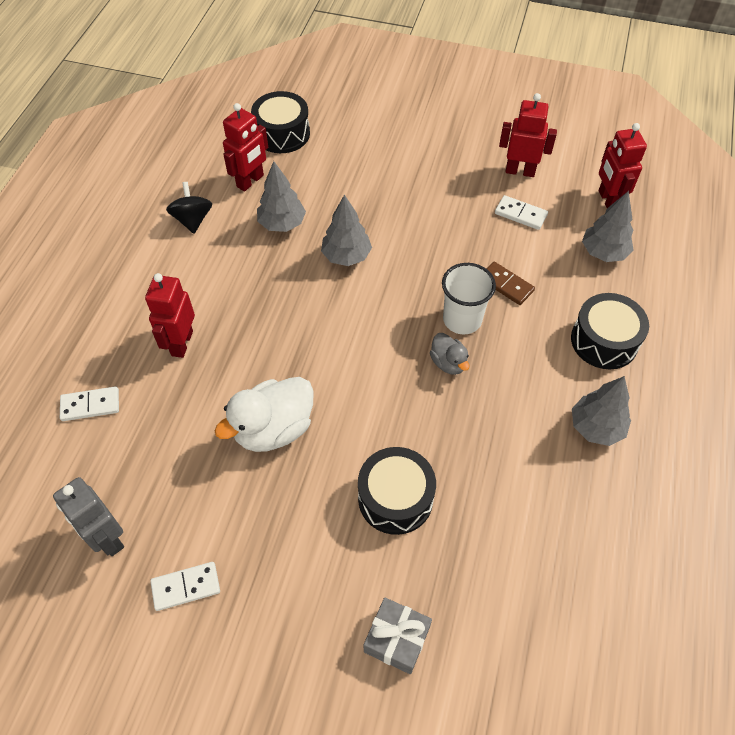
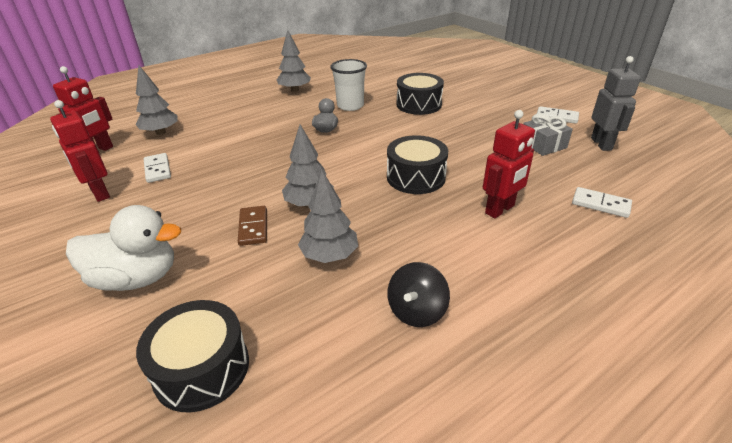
camera: 140 degrees left, 20 degrees down
white duck [215,377,314,452] -> white duck moved to [66,205,181,291]
red robot [223,103,268,192] -> none
grey gift [364,597,432,674] -> grey gift moved to [523,113,573,156]
white cup [442,263,496,335] -> white cup moved to [330,59,367,111]
brown domino [487,262,535,305] -> brown domino moved to [238,206,267,246]
black drum [571,293,649,369] -> black drum moved to [387,135,448,194]

